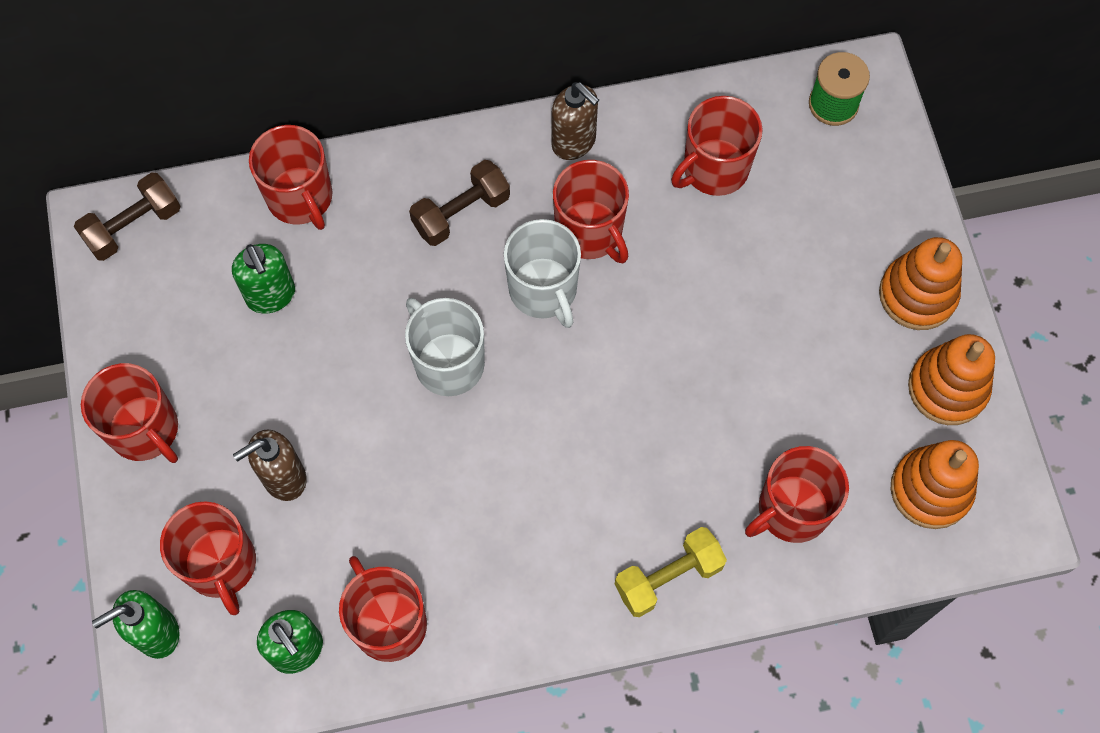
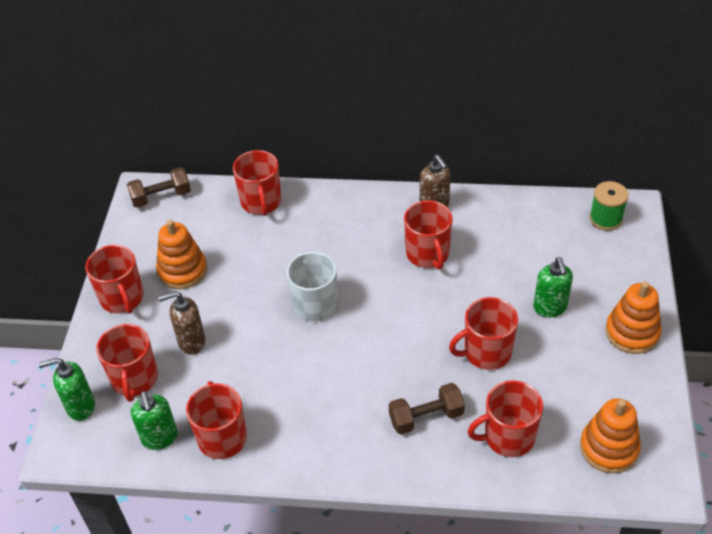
camera: 20 degrees right, 20 degrees down
green soap dispenser [232,244,295,314] -> green soap dispenser moved to [533,257,573,317]
brown dumbbell [409,160,510,246] -> brown dumbbell moved to [389,383,465,435]
white mug [504,219,581,328] -> none
yellow dumbbell [615,527,727,617] -> none
red mug [671,96,763,196] -> red mug moved to [449,297,518,370]
orange stacking toy [908,334,995,425] -> orange stacking toy moved to [156,220,207,289]

